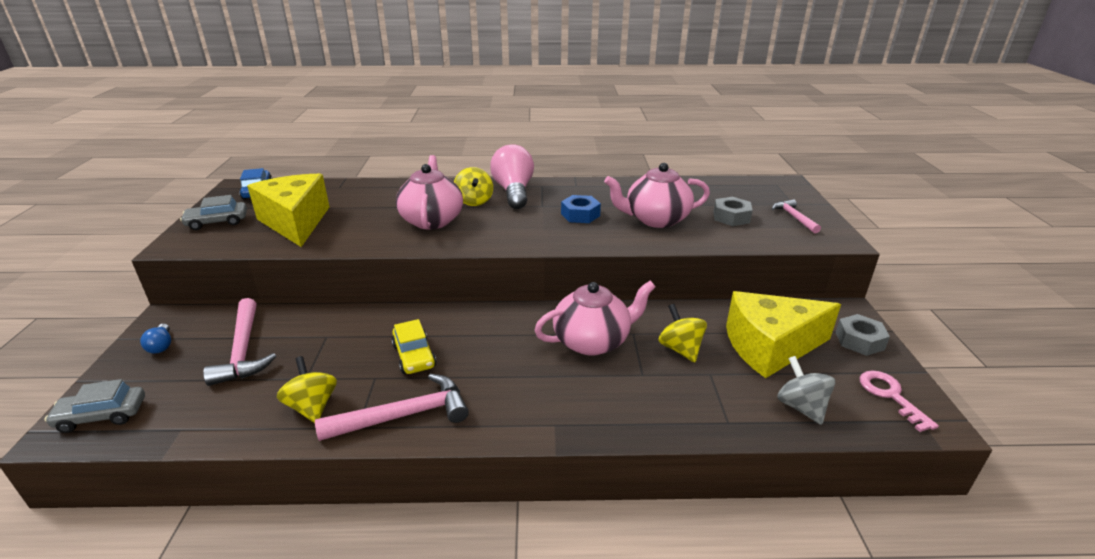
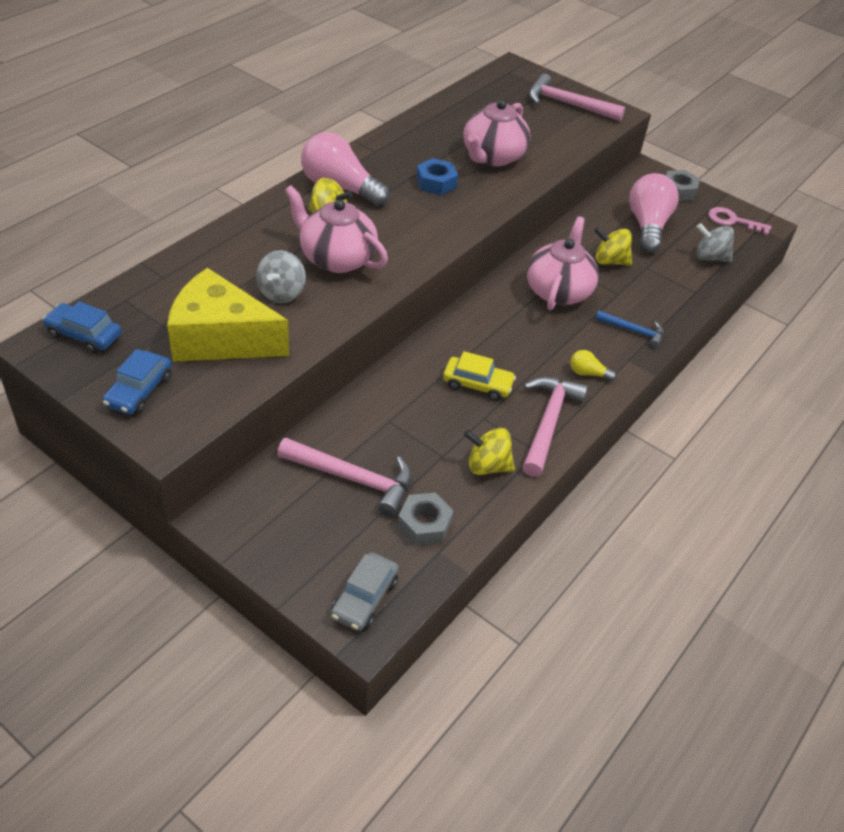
camera: 55 degrees left, 15 degrees up
blue light bulb [140,324,171,354] -> none
grey car [180,195,247,230] -> blue car [103,349,172,415]
grey nut [714,197,753,226] -> grey nut moved to [397,493,454,546]
yellow cheese [726,291,841,378] -> pink light bulb [629,173,679,253]
pink hammer [772,199,821,234] -> pink hammer [529,73,625,121], size x1.68
none -> grey spinning top [256,250,306,303]
none -> yellow light bulb [570,350,616,381]
none -> blue hammer [595,311,664,348]

